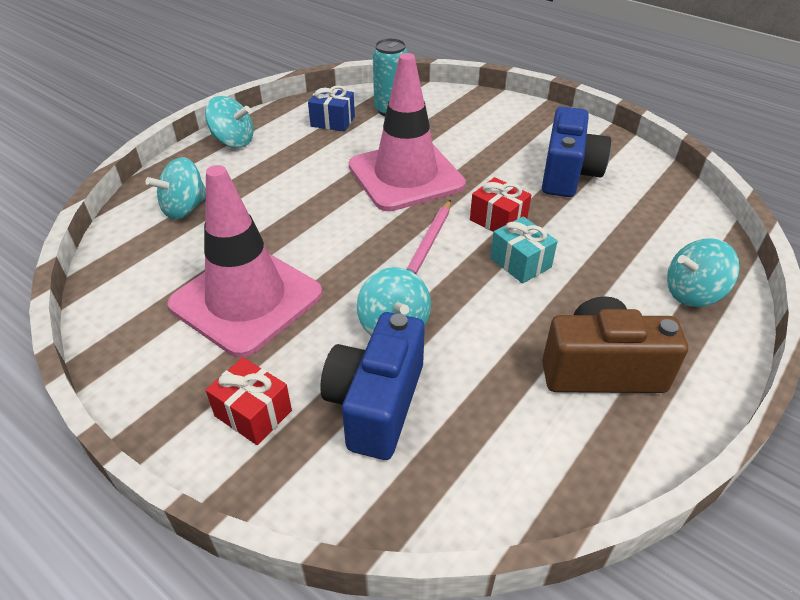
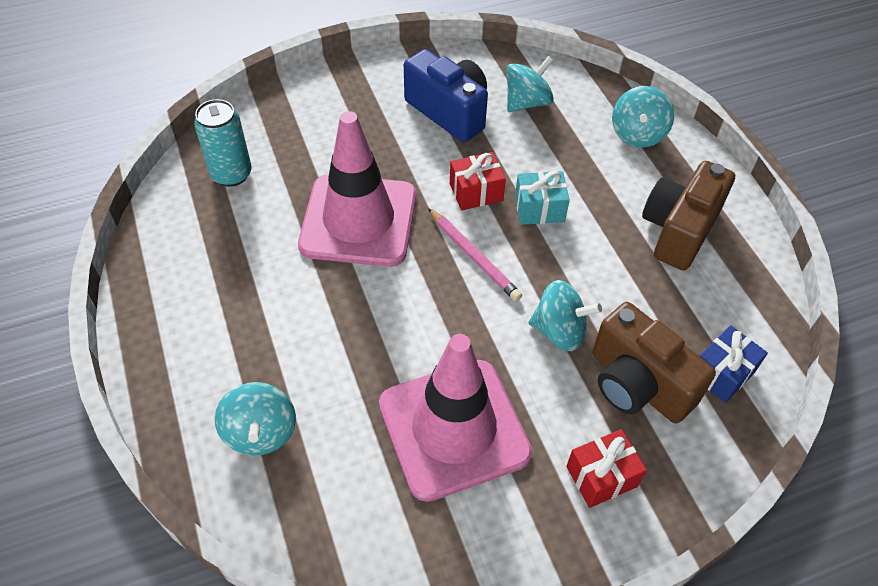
camera: 60 degrees left, 10 degrees up
turquoise spinning top [205,96,254,148] -> turquoise spinning top moved to [506,56,554,112]
blue gift [308,85,355,132] -> blue gift moved to [699,325,768,403]
blue camera [320,312,425,460] -> brown camera [592,302,716,423]

